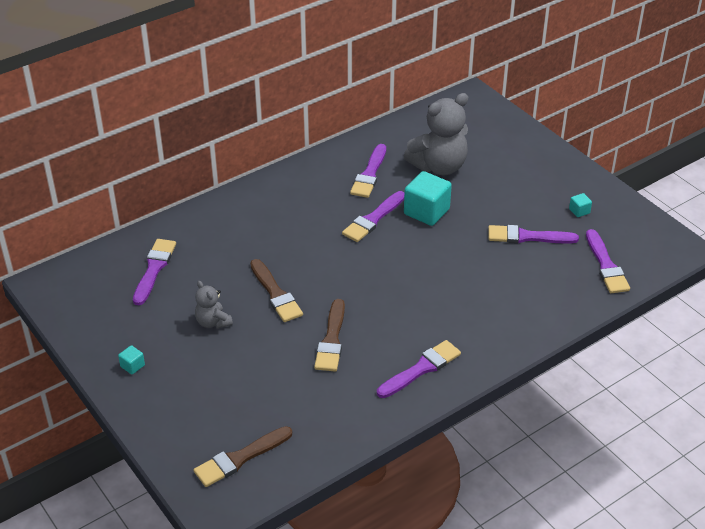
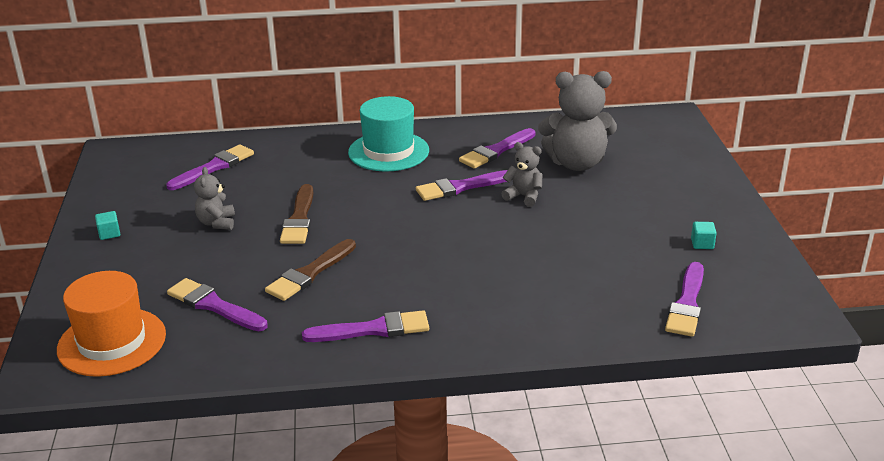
camera: 30 degrees right, 10 degrees down
brown brush [194,426,292,487] -> orange hat [57,271,166,377]
turquoise cube [404,171,452,226] -> grey teddy bear [501,142,542,207]
purple brush [488,225,579,243] -> purple brush moved to [167,278,268,331]
none -> turquoise hat [348,96,429,172]

